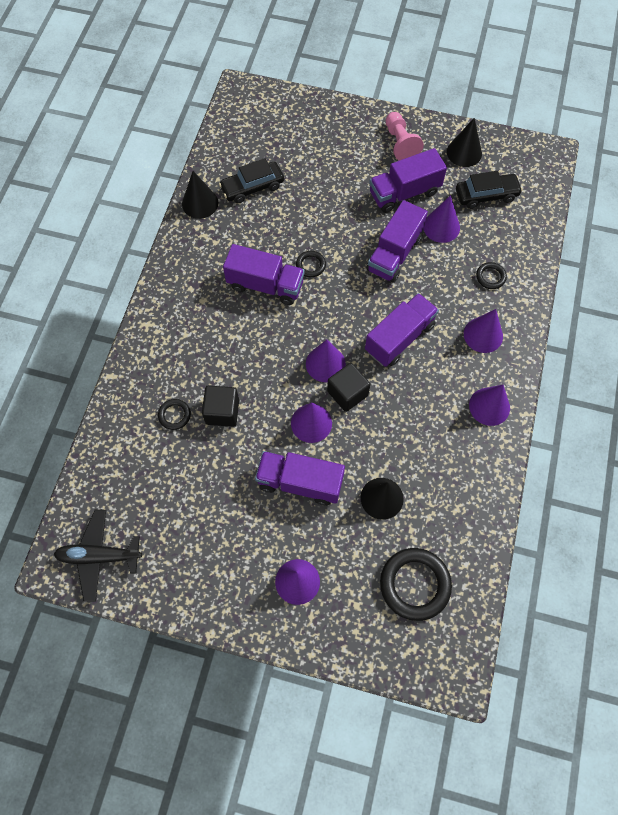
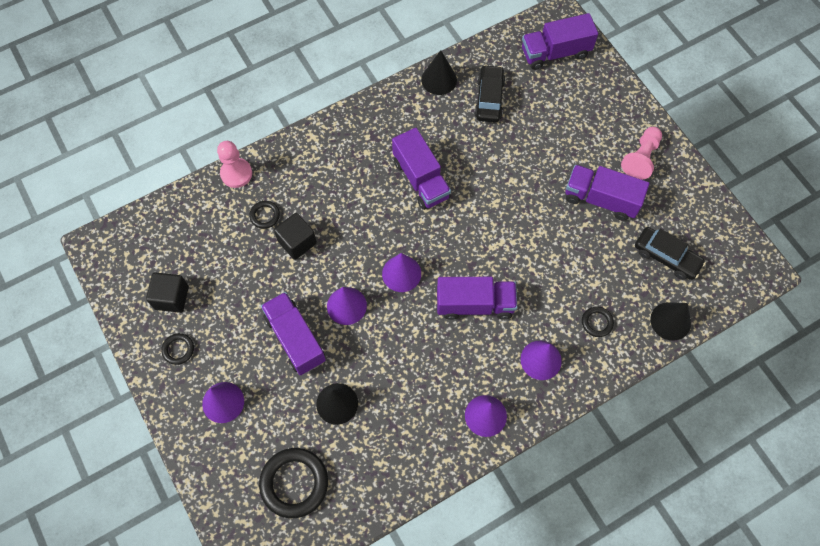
camera: 45 degrees right, 0 degrees up
black plane [54,510,142,602] -> none
black car [219,158,284,203] -> black car turned 75 degrees clockwise [474,65,506,123]
black ring [296,251,326,277] -> black ring moved to [161,333,194,365]
black cube [327,363,370,412] -> black cube moved to [146,272,189,313]
purple truck [366,200,428,283] -> purple truck moved to [522,13,598,70]
purple cone [423,195,460,243] -> none
black cone [447,118,482,167] -> black cone moved to [650,302,691,341]
none -> pink pawn [217,141,252,188]

